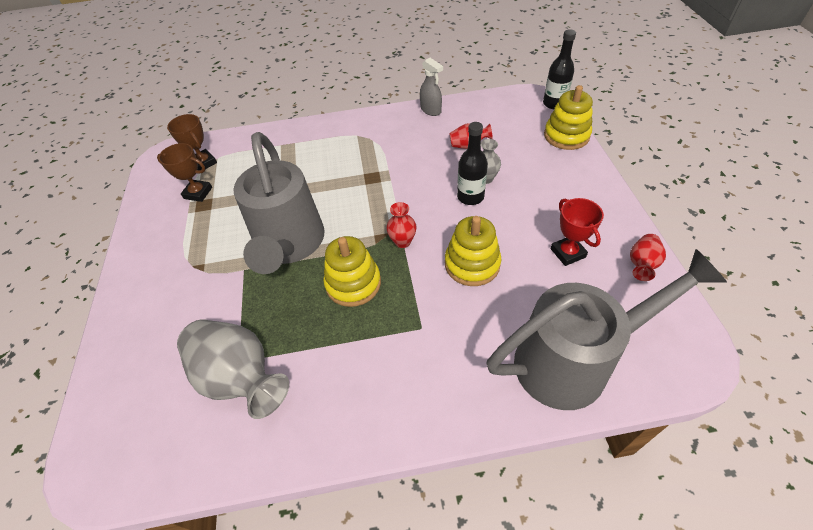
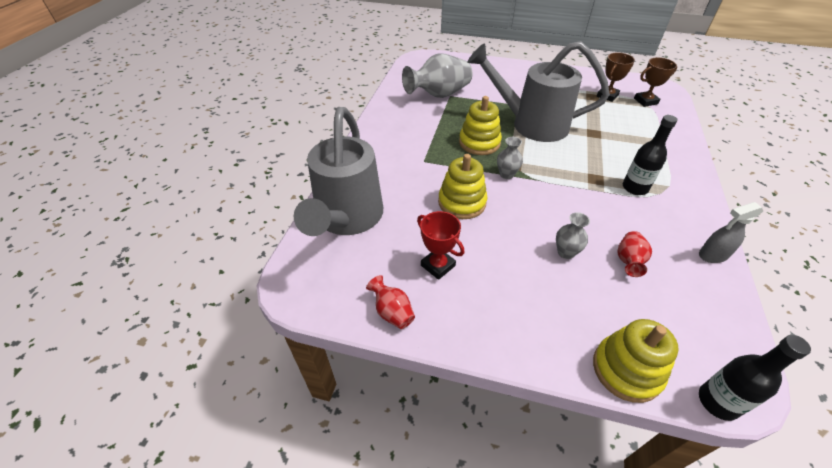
camera: 110 degrees right, 5 degrees down
red vase [386,202,416,248] -> grey vase [497,137,523,179]
black bottle [457,122,488,205] -> black bottle moved to [623,115,677,195]
red trophy [551,198,604,266] -> red trophy turned 45 degrees clockwise [417,211,464,280]

